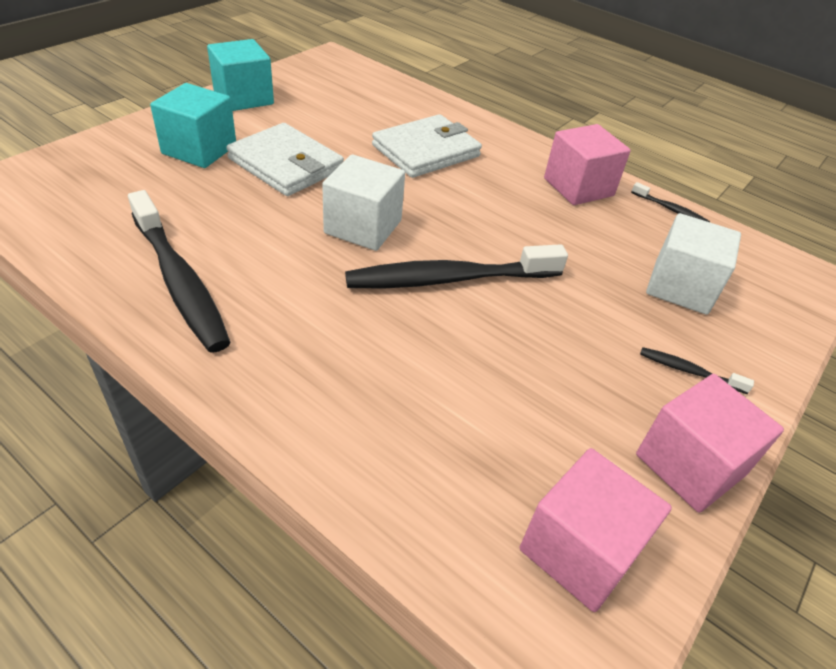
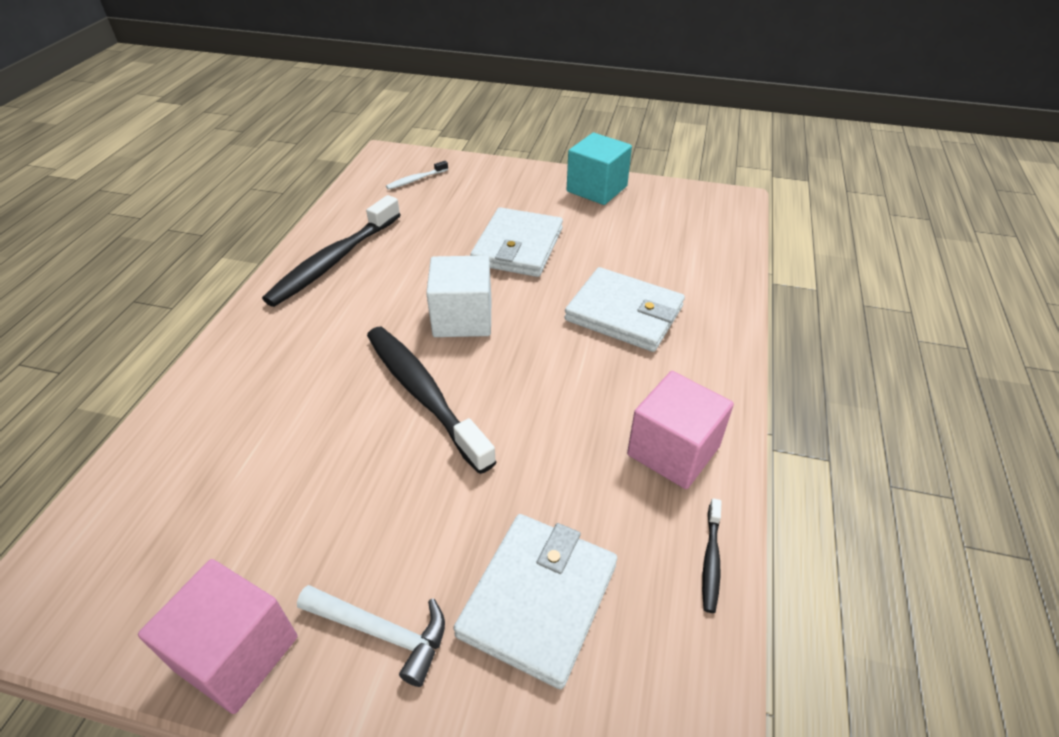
camera: 70 degrees right, 0 degrees up
turquoise cube [150,83,236,168] -> none
pink cube [520,448,672,612] -> none
black toothbrush [640,347,754,394] -> white hammer [297,585,445,687]
white cube [646,213,741,315] -> white wallet [453,514,617,689]
none -> white toothbrush [386,161,448,190]

